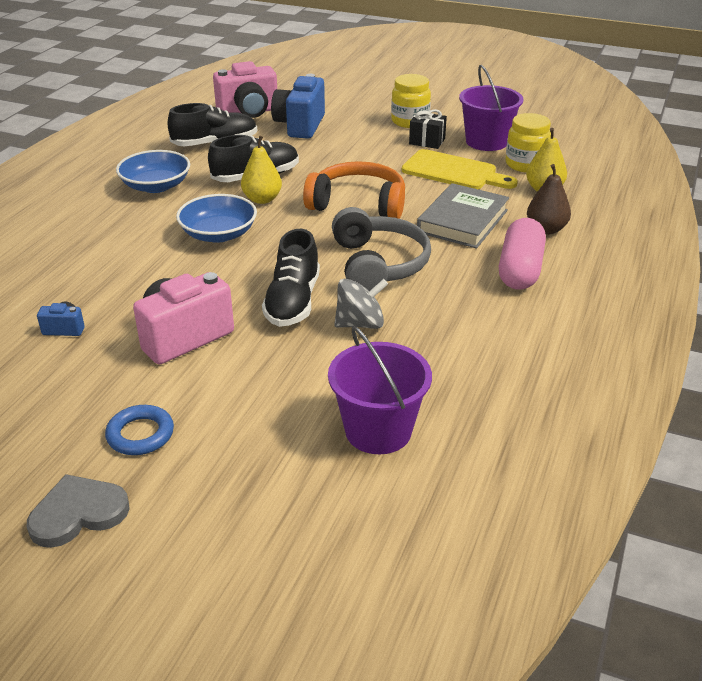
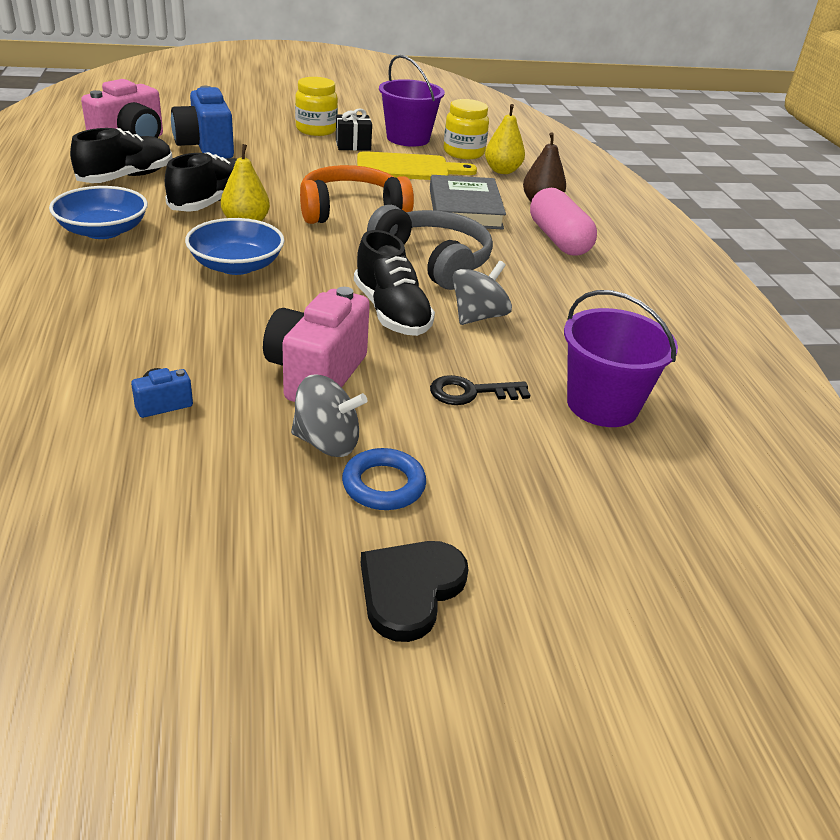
camera: 35 degrees left, 0 degrees up
grey heart [27,474,130,548] -> black heart [361,541,468,642]
none -> grey spinning top [291,374,367,457]
none -> black key [430,375,530,405]

